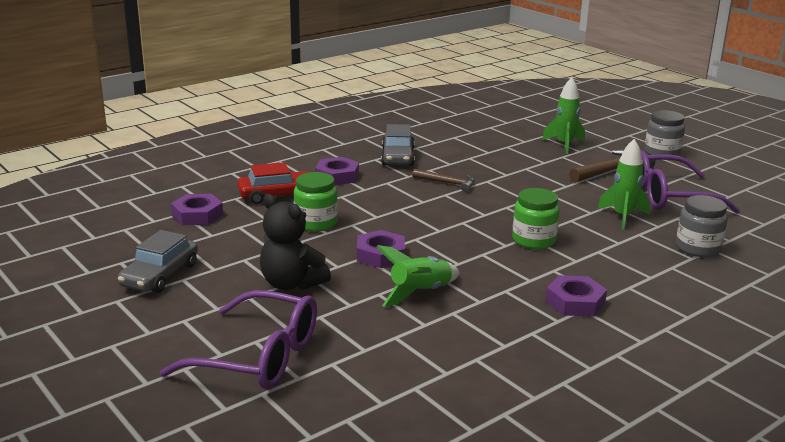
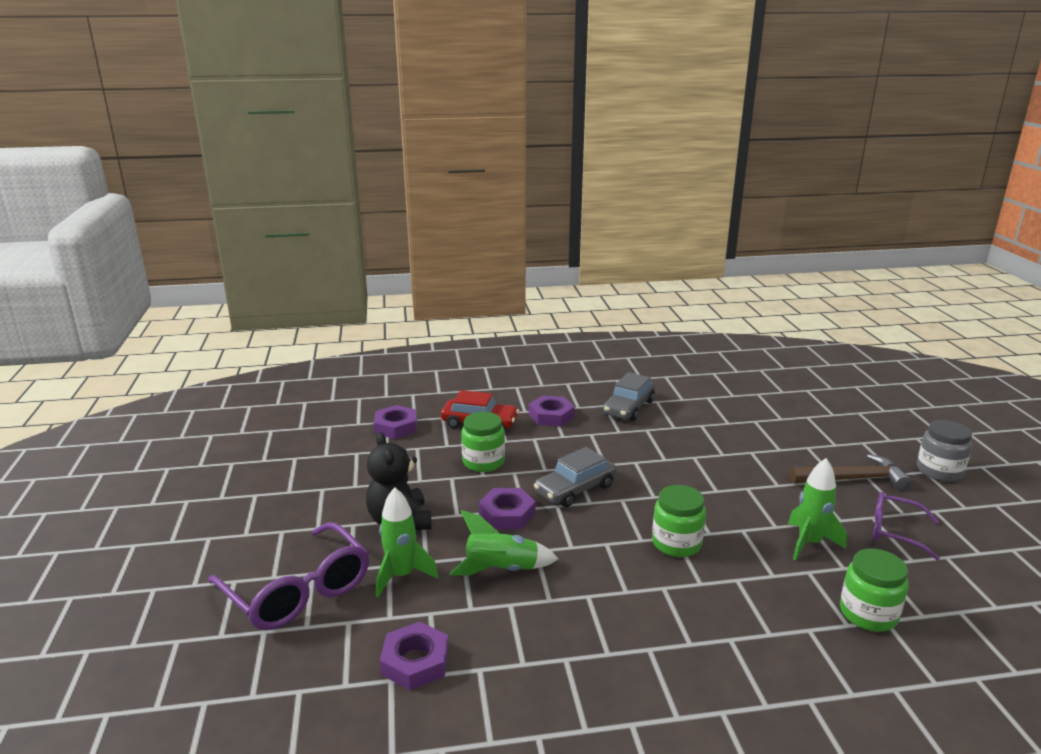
camera: 30 degrees right, 0 degrees up
grey car [118,230,198,293] -> grey car moved to [534,447,617,507]
brown hammer [412,169,475,192] -> none
green rocket [542,77,585,154] -> green rocket moved to [376,487,438,597]
purple nut [546,275,607,317] -> purple nut moved to [380,622,449,690]
purple glasses [641,150,741,214] -> purple glasses [873,492,940,561], size x0.60
grey jar [676,195,728,257] -> green jar [840,548,908,632]

